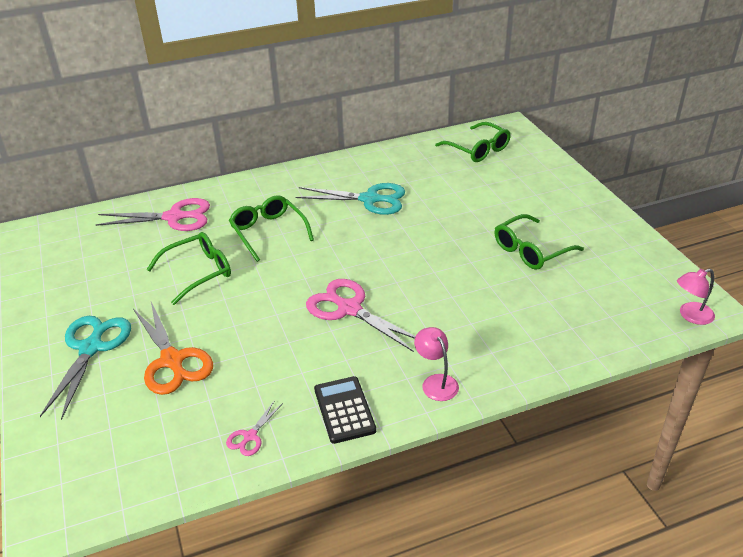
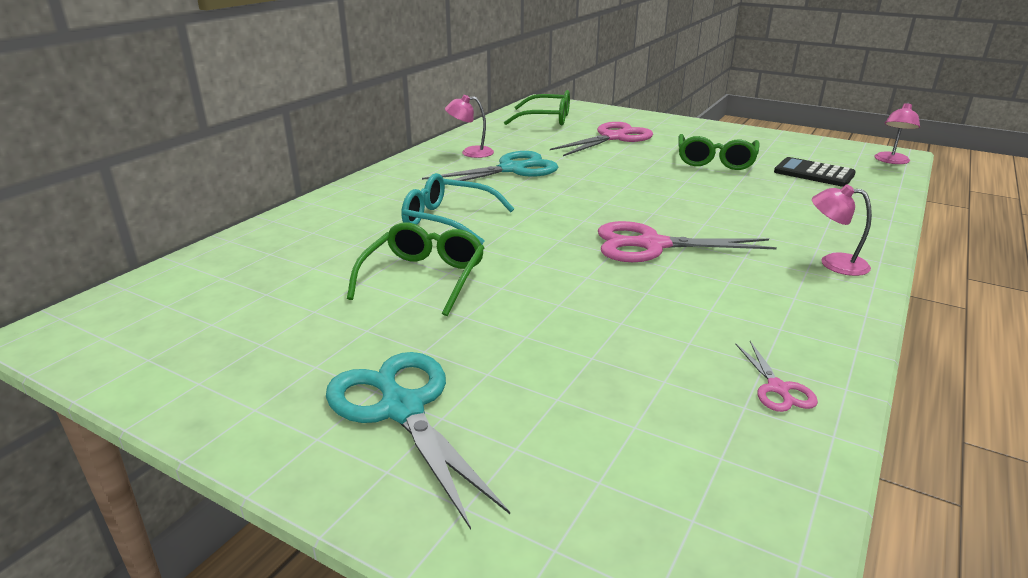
camera: 40 degrees left, 10 degrees down
pink scissors [95,198,210,231] -> pink scissors moved to [550,122,653,156]
orange scissors [133,302,213,395] -> none
green glasses [229,195,314,262] -> turquoise glasses [401,173,515,244]
black calculator [314,376,376,444] -> black calculator moved to [774,157,856,187]
none -> pink lamp [445,95,494,158]

